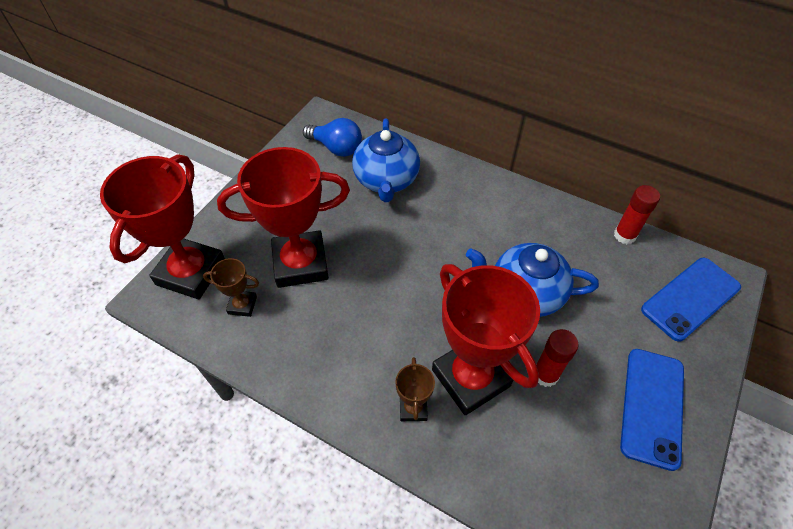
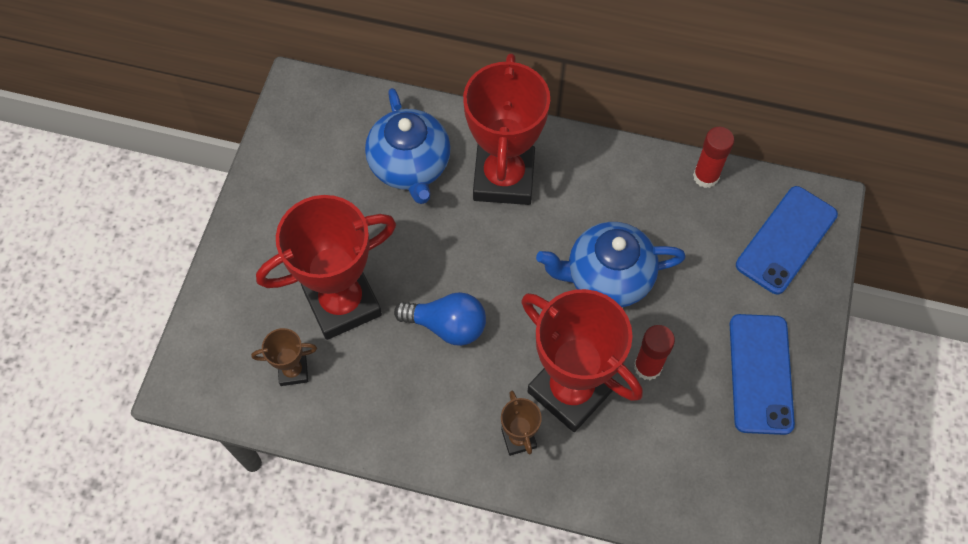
camera: 15 degrees left, 10 degrees up
red trophy [100,154,225,299] -> red trophy moved to [463,53,550,205]
blue light bulb [303,118,362,157] -> blue light bulb moved to [394,292,486,346]

